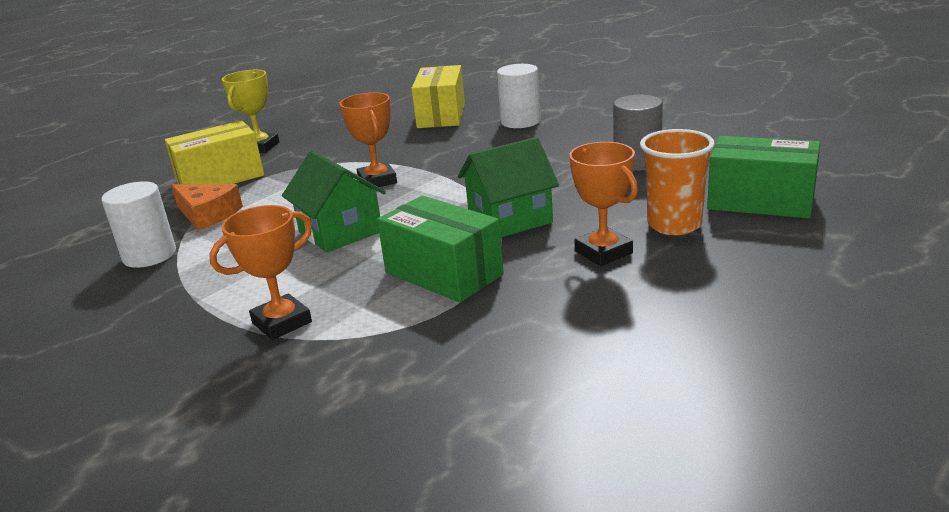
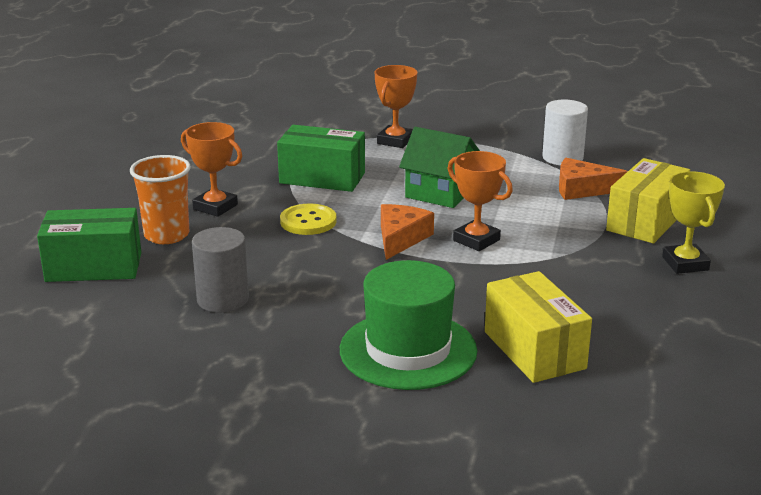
camera: 150 degrees right, 0 degrees up
green house [458,137,559,237] -> yellow button [280,204,337,235]
white cylinder [497,64,541,128] -> green hat [340,260,477,390]
none -> orange cheese [381,204,434,260]

